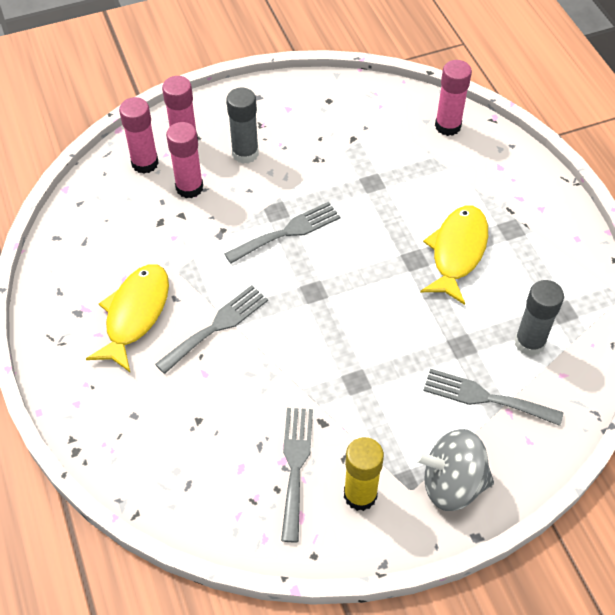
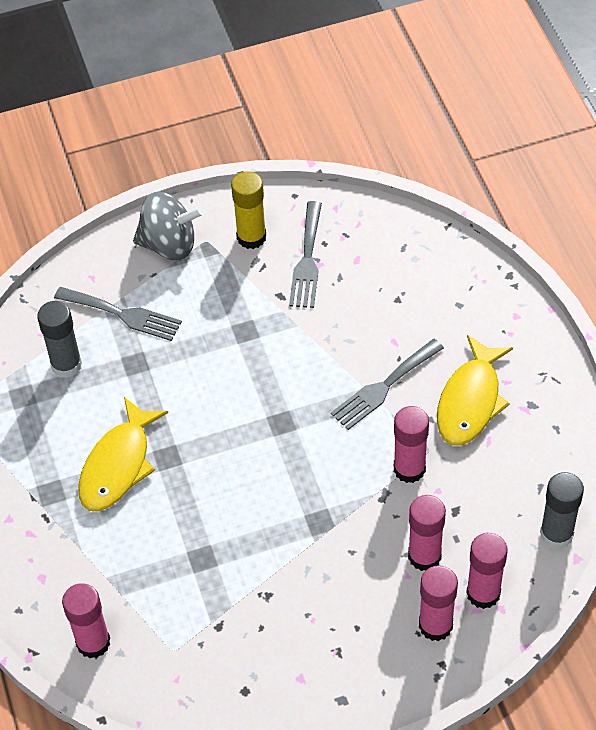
camera: 175 degrees left, 0 degrees up
grey fork [224,202,341,263] -> none
grey glue stick [226,88,259,164] -> grey glue stick moved to [540,472,584,549]
none -> pink glue stick [394,406,429,483]

